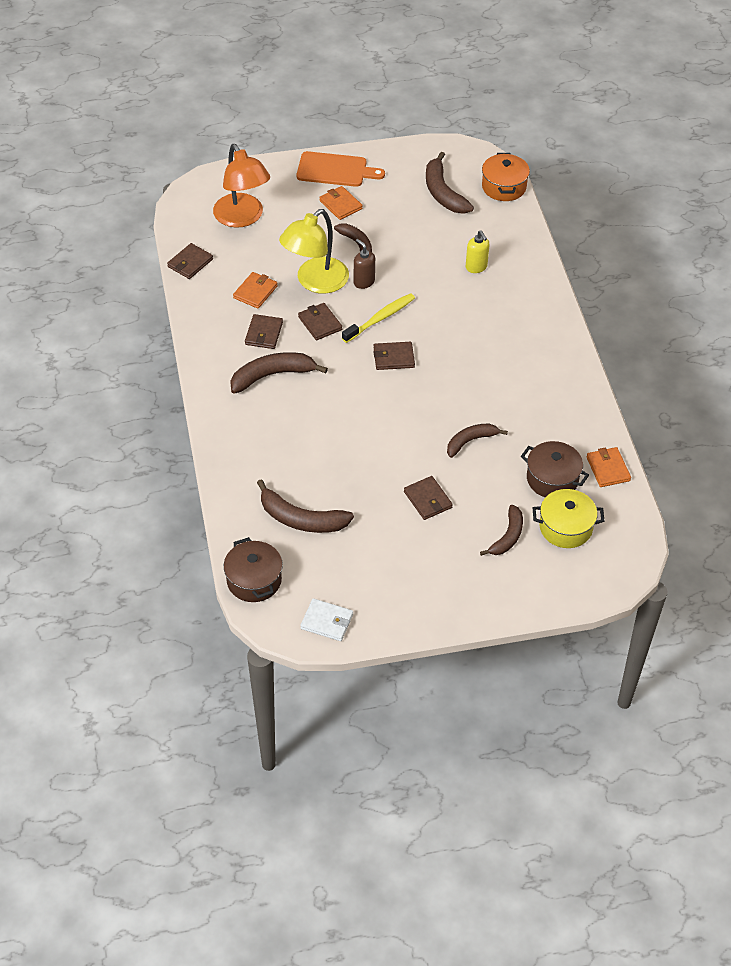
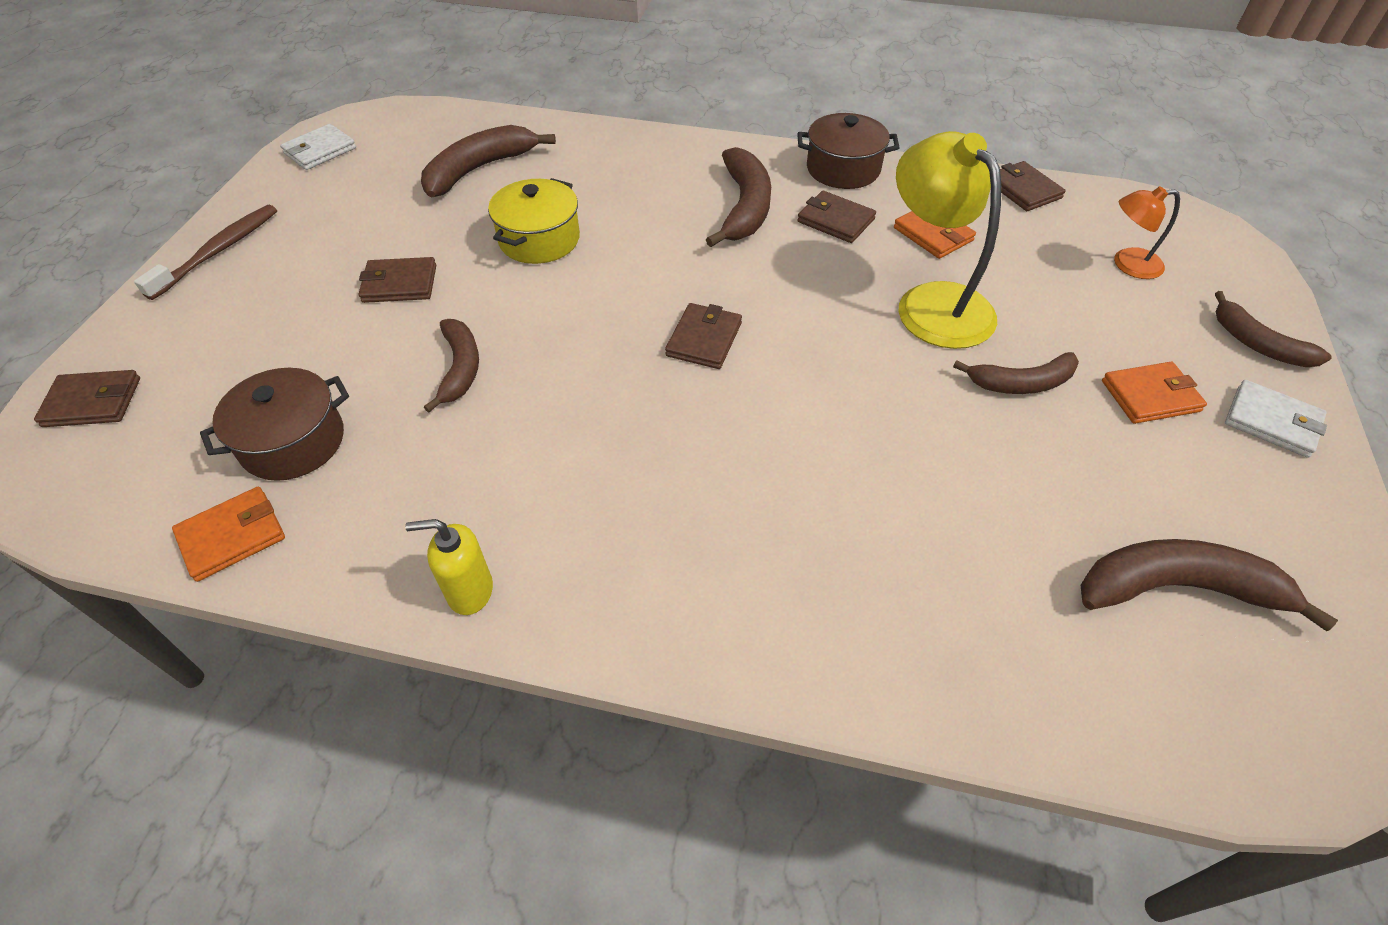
camera: 115 degrees right, 0 degrees up
orange lamp [213,144,270,228] -> orange lamp [1114,186,1180,279], size x0.53
brown pot [224,537,283,602] -> brown pot moved to [797,113,900,189]
orange cutting board [297,151,385,187] -> white wallet [1225,380,1327,458]
brown wallet [298,303,342,340] -> brown wallet moved to [34,370,140,427]
yellow toothbrush [342,293,415,343] -> none
brown soap dispenser [354,239,375,289] -> none
yellow soap dispenser [466,230,490,273] -> yellow soap dispenser moved to [405,519,493,615]
brown banana [480,505,523,556] -> brown banana moved to [1215,291,1332,367]
orange pot [482,153,530,201] -> none
yellow pot [533,489,604,548] -> yellow pot moved to [488,178,580,264]
orange wallet [586,447,631,487] -> orange wallet turned 45 degrees counterclockwise [172,487,285,582]
none -> brown toothbrush [134,205,277,300]

